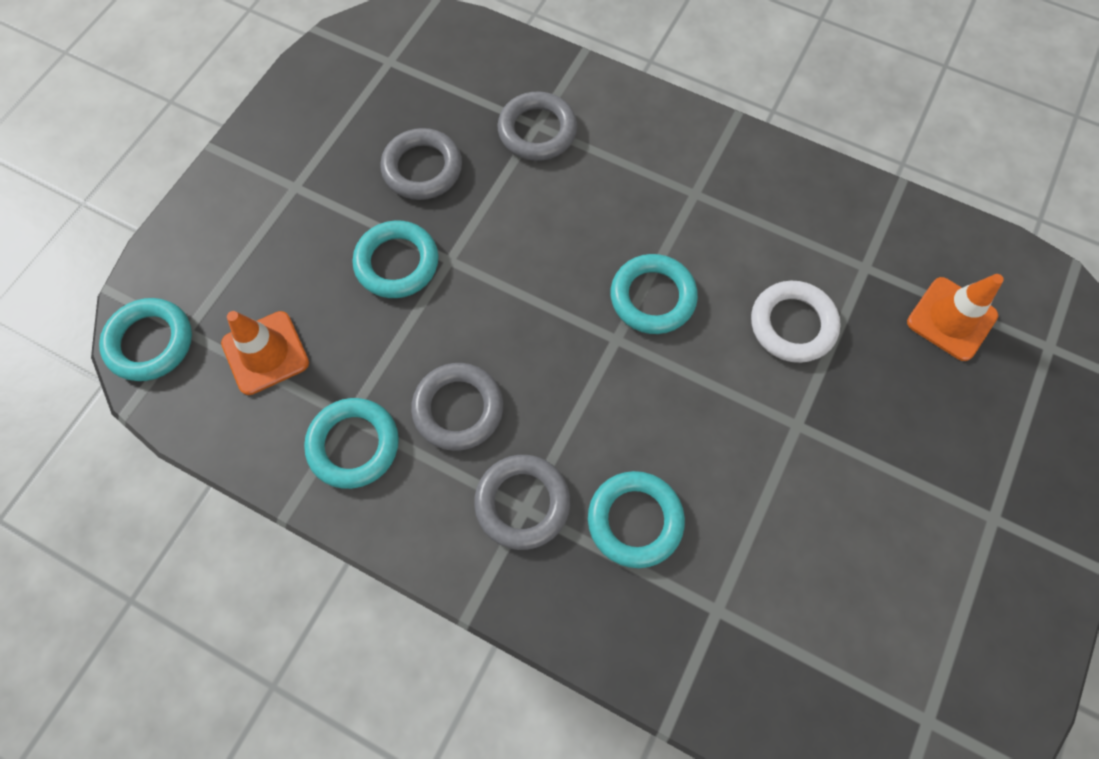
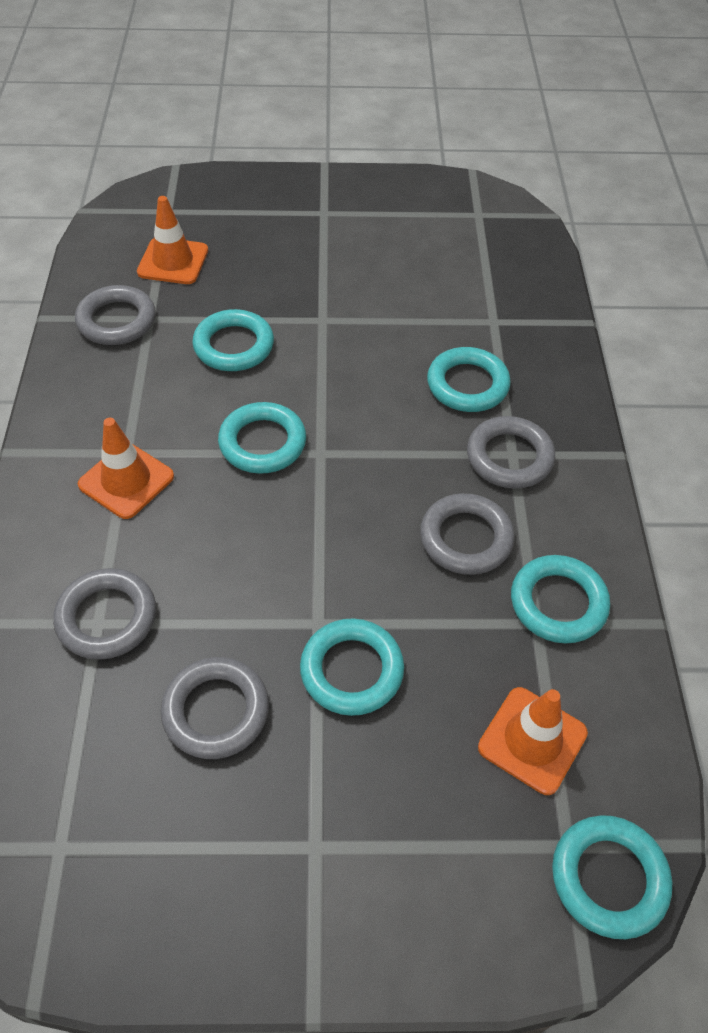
camera: 120 degrees left, 15 degrees down
white ring [751,281,841,363] -> turquoise ring [192,309,274,371]
none -> grey ring [75,285,156,345]
none -> orange traffic cone [78,418,174,519]

